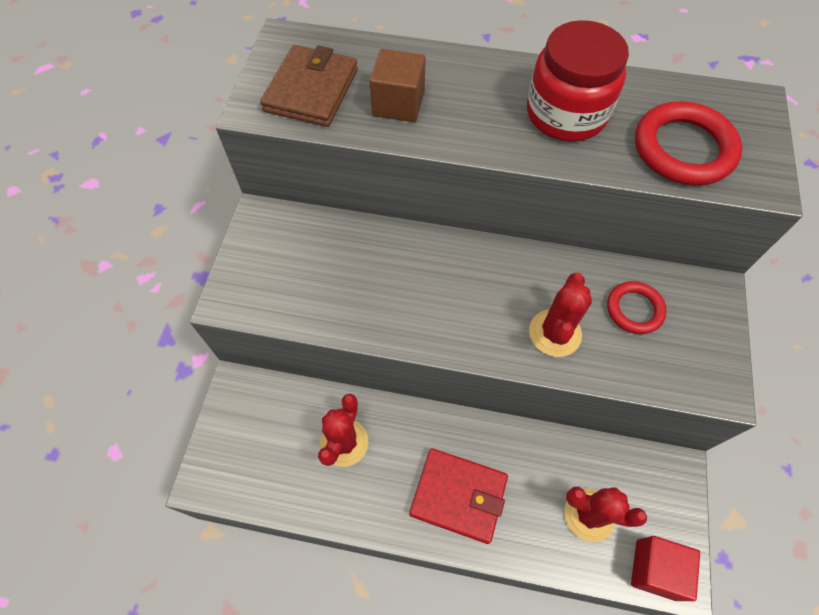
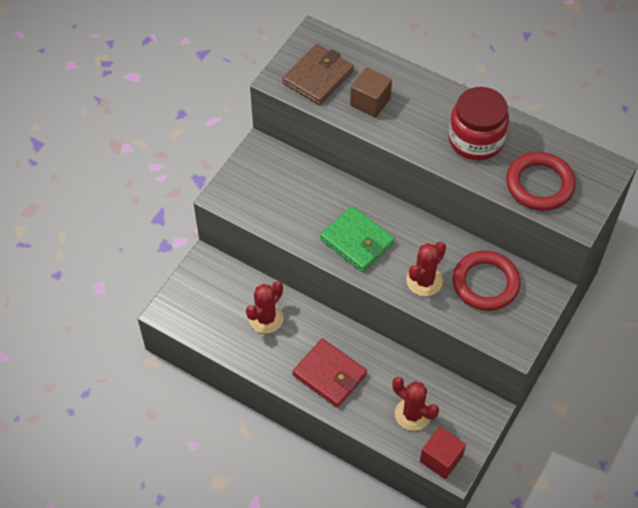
camera: 20 degrees right, 5 degrees down
red ring [607,281,667,334] -> red ring [453,250,521,311], size x1.66
none -> green wallet [320,206,395,272]

